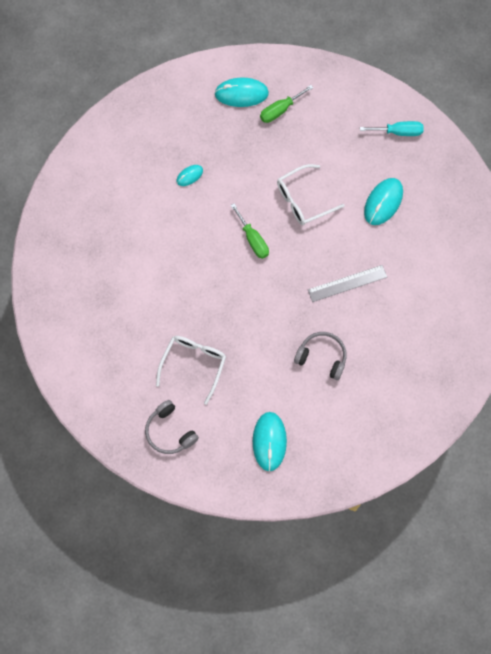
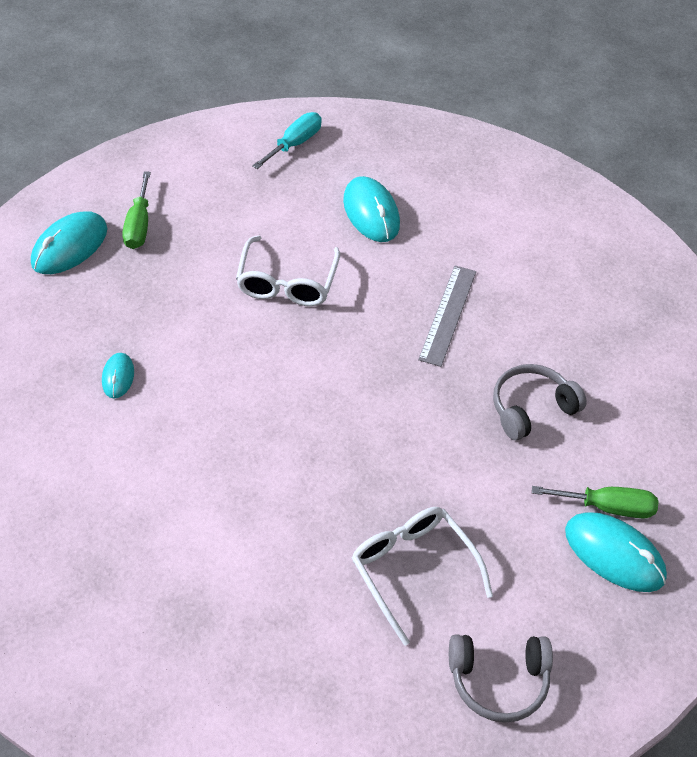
camera: 55 degrees left, 20 degrees down
green screwdriver [230,203,269,259] -> green screwdriver moved to [532,486,659,518]

